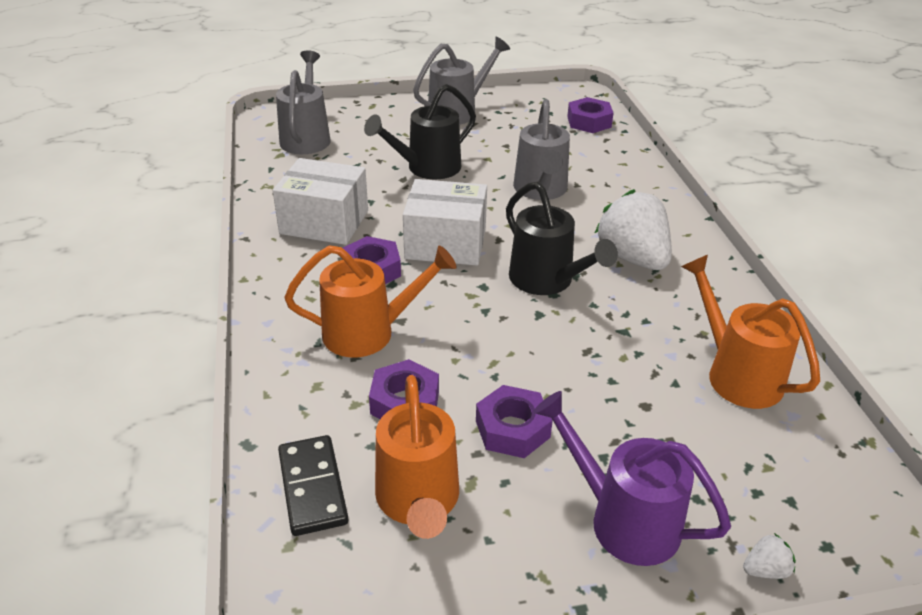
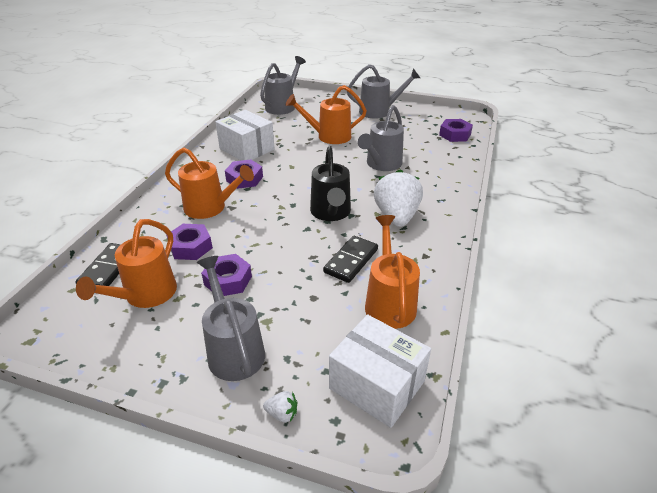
camera: 30 degrees right, 0 degrees up
black watering can [364,84,476,179] -> orange watering can [286,85,367,144]
white box [403,179,487,266] -> white box moved to [329,314,431,428]
purple watering can [533,391,731,566] -> grey watering can [197,256,265,381]
none -> black domino [323,236,378,283]

